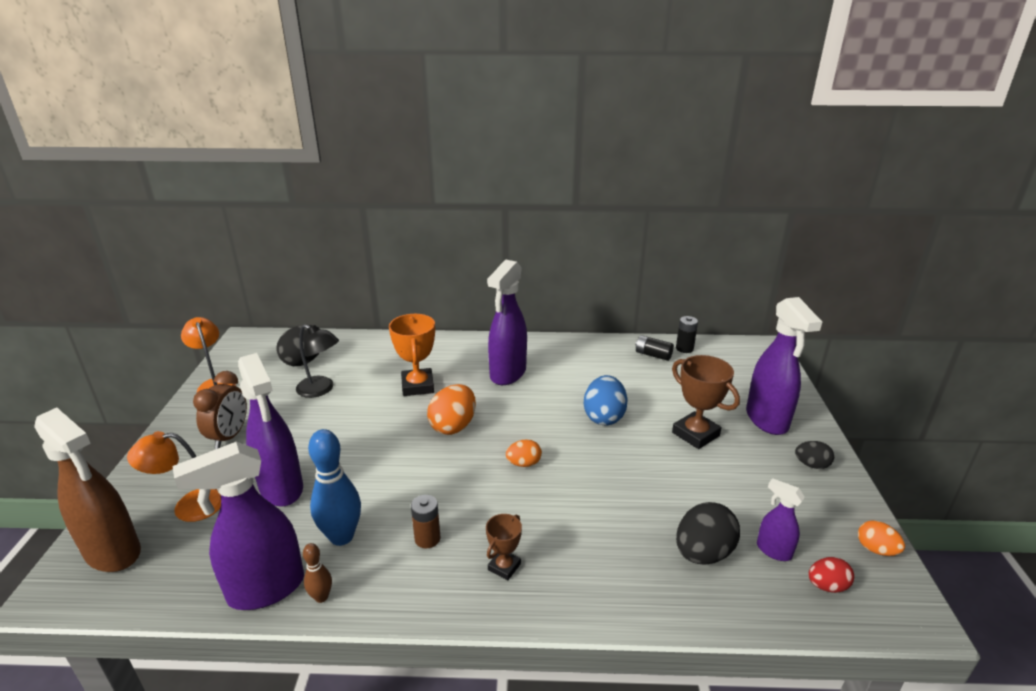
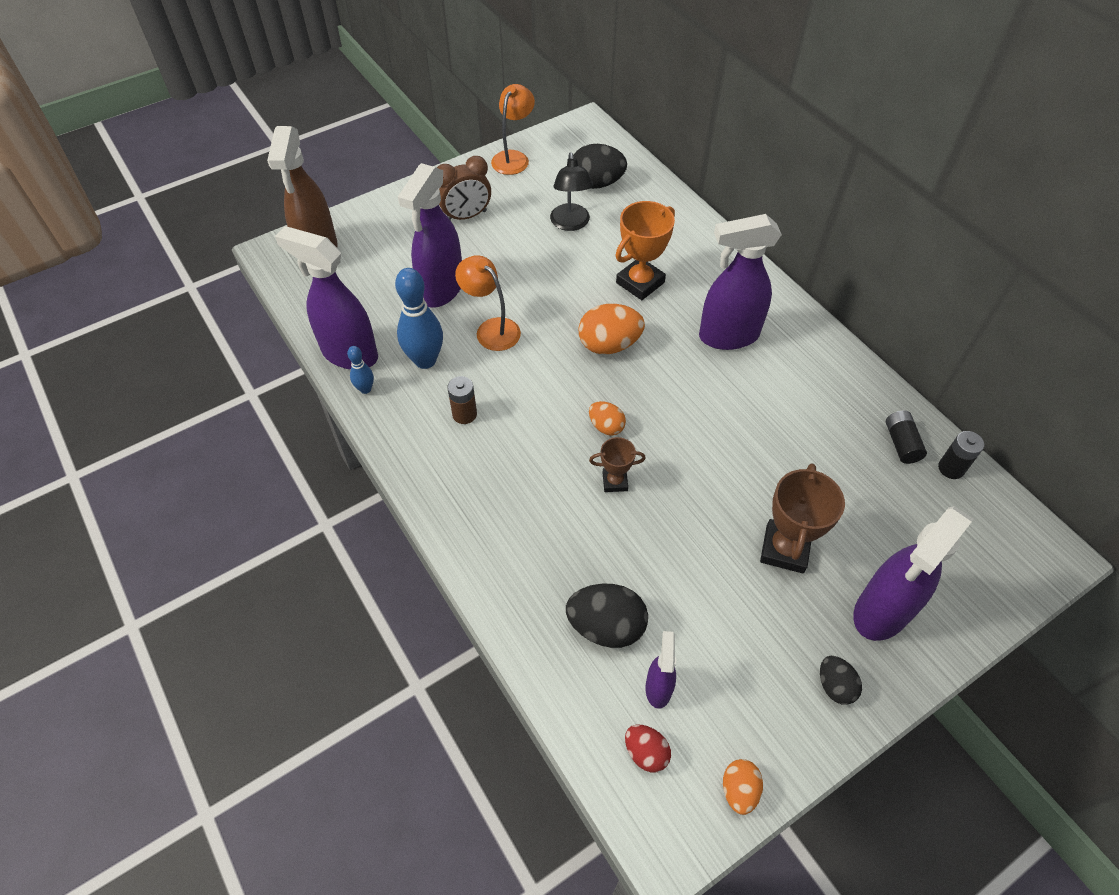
camera: 55 degrees right, 25 degrees up
orange lamp [127,431,221,522] -> orange lamp moved to [455,255,521,351]
brown bowling pin [303,543,332,603] -> blue bowling pin [347,346,374,394]
brown trophy [486,514,522,580] -> brown trophy moved to [589,437,646,492]
blue egg [584,375,628,425] -> none

